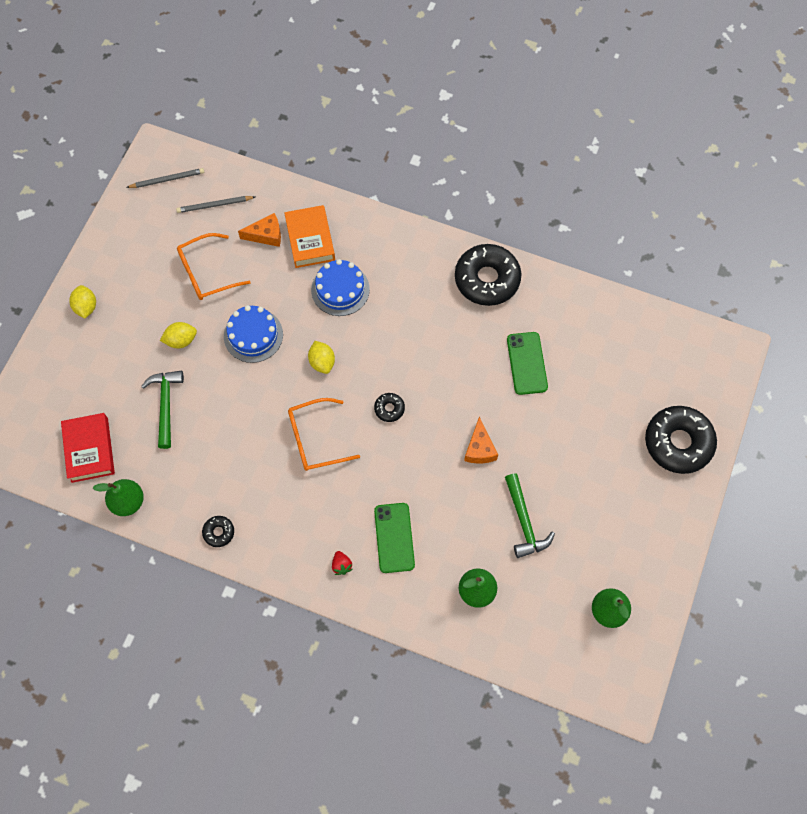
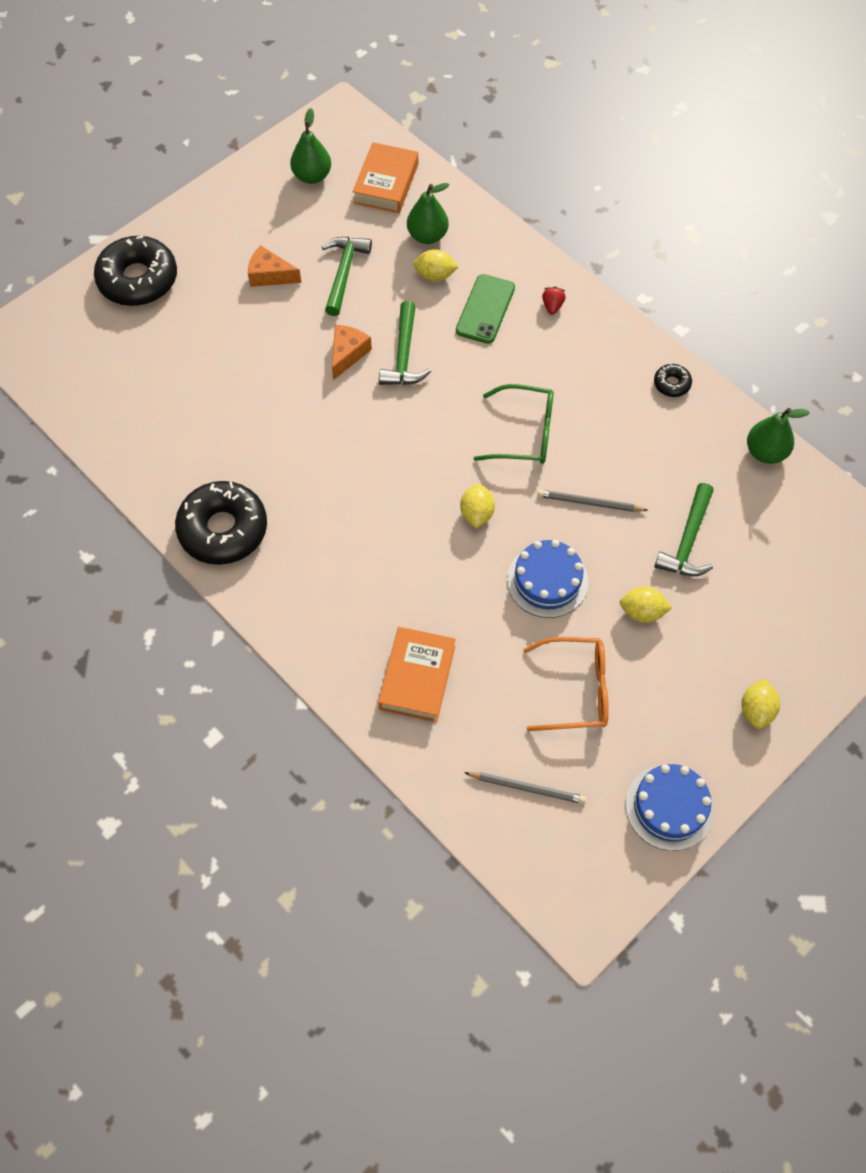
camera: 155 degrees left, 5 degrees down
red book [61,413,115,483] -> none
grey pencil [126,168,204,188] -> grey pencil moved to [537,490,648,512]
orange cheese [238,213,281,247] -> orange cheese moved to [248,245,301,287]
orange glasses [288,398,360,471] -> green glasses [474,384,554,464]
blue cake [311,259,370,316] -> blue cake moved to [625,764,714,851]
black donut [374,393,405,422] -> none
green phone [507,332,548,395] -> none
none -> orange book [352,142,418,213]
none -> green hammer [379,301,431,385]
none -> yellow lemon [413,249,458,282]

